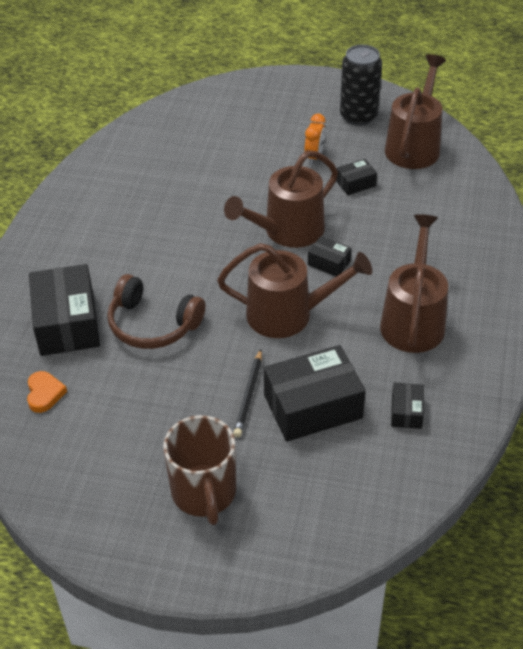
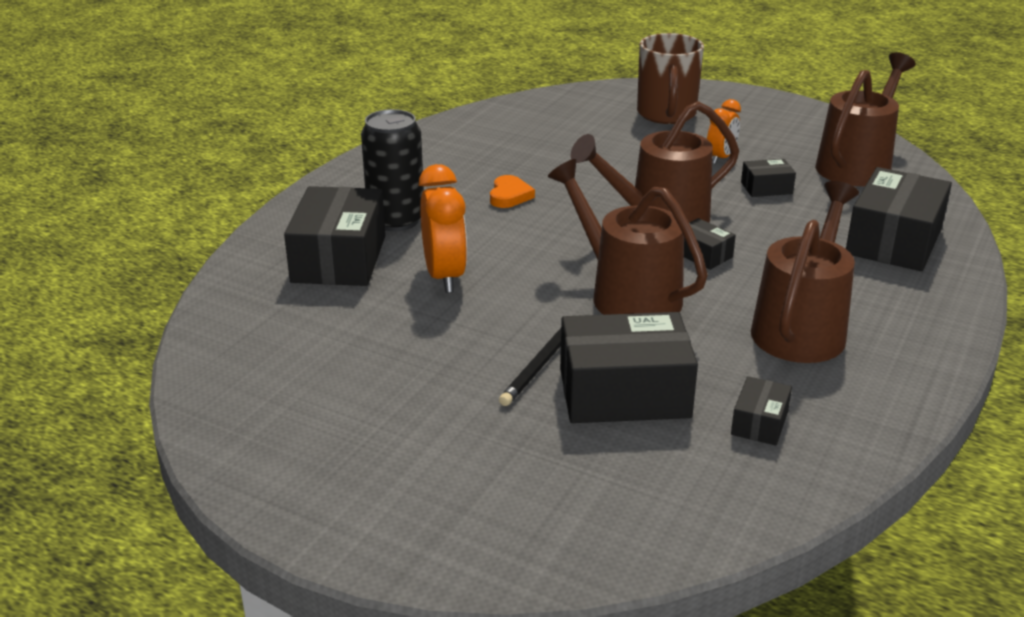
camera: 15 degrees right, 15 degrees down
orange heart [27,371,67,413] -> orange heart moved to [490,175,535,208]
brown headphones [107,274,206,349] -> orange clock [419,164,467,293]
brown mug [163,415,236,525] -> brown mug moved to [637,33,704,124]
brown watering can [217,243,372,338] -> brown watering can turned 150 degrees counterclockwise [548,159,708,315]
black can [340,45,382,126] -> black can moved to [361,109,424,231]
none -> black box [846,167,952,271]

